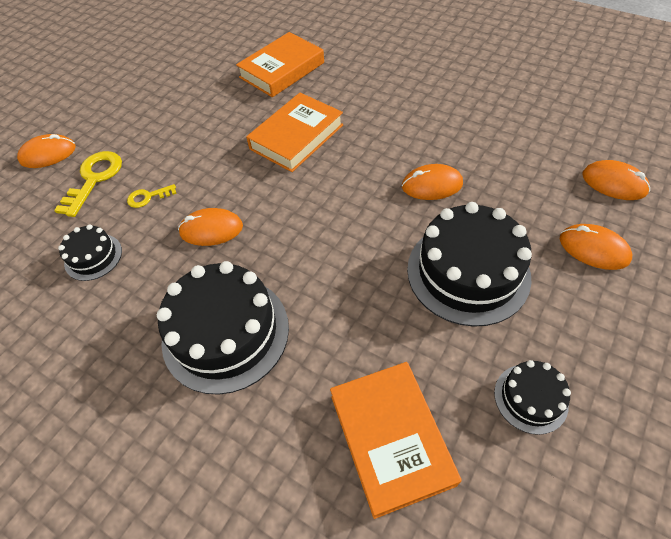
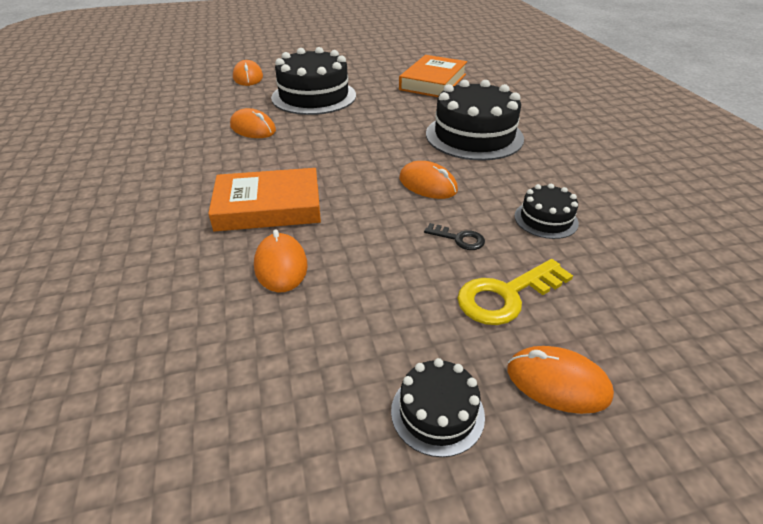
camera: 140 degrees left, 15 degrees down
yellow key [127,184,177,208] -> black key [424,223,485,250]
orange book [236,32,324,97] -> none
black cake [494,360,571,435] -> black cake moved to [391,358,485,457]
orange mouse [582,160,650,200] -> orange mouse moved to [254,229,308,292]

